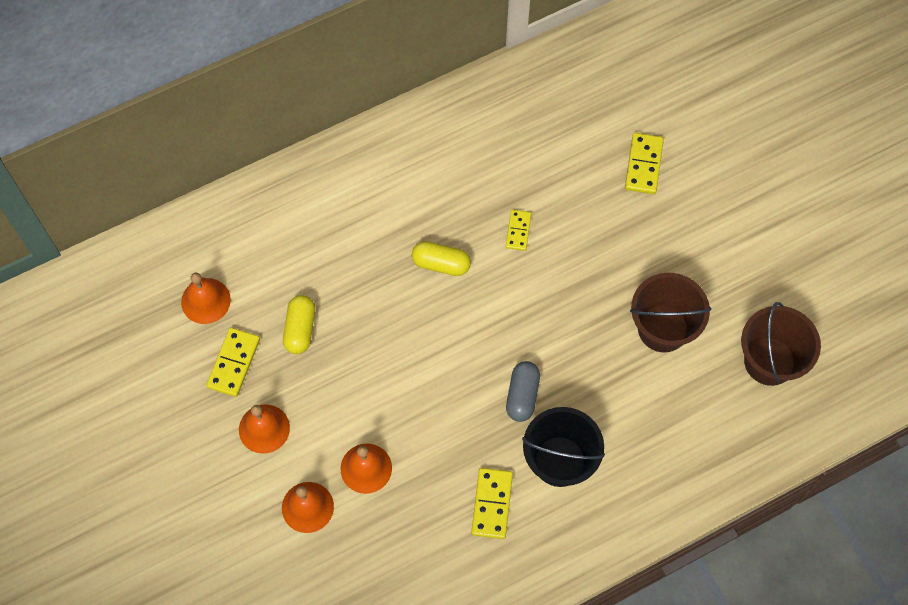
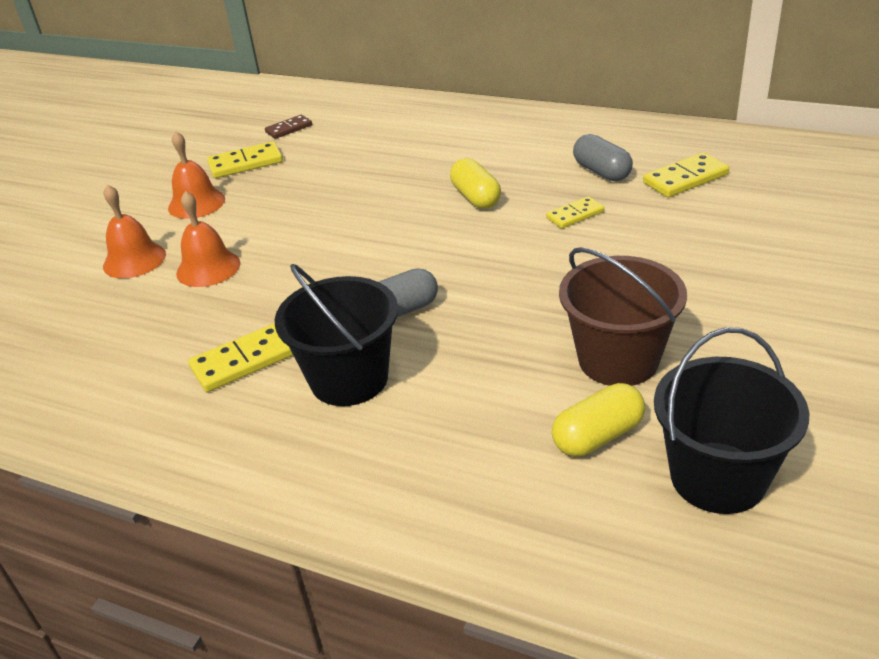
camera: 55 degrees right, 30 degrees down
orange bell [181,273,231,324] -> brown domino [265,115,312,139]
yellow capsule [283,295,315,354] -> yellow capsule moved to [552,383,645,456]
yellow domino [625,133,664,194] -> yellow domino moved to [643,152,729,197]
brown bucket [741,302,821,386] -> black bucket [654,327,809,514]
none -> grey capsule [573,134,633,181]

